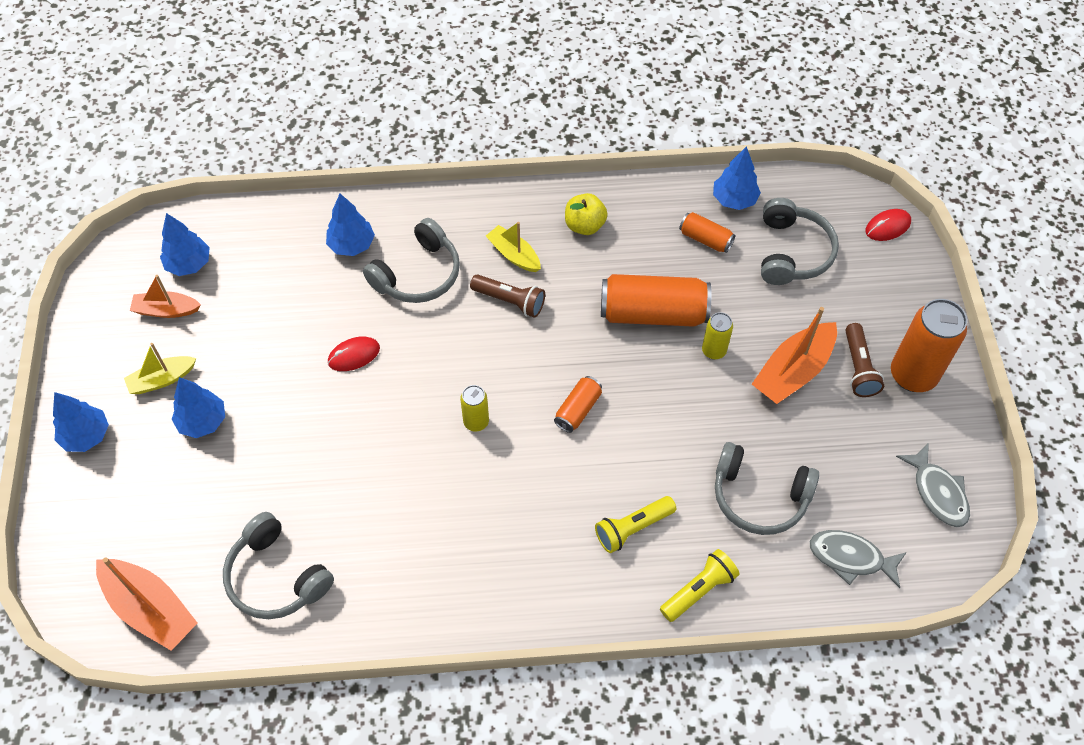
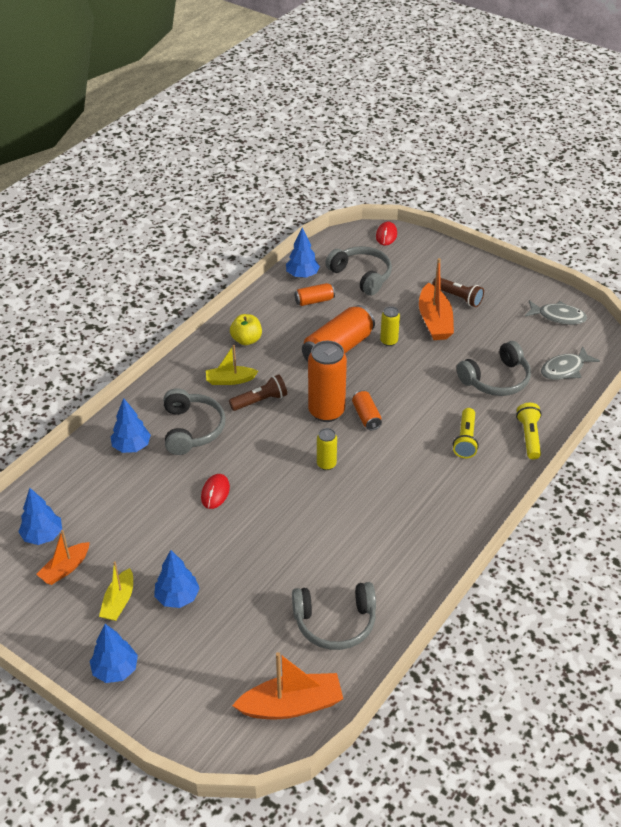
camera: 50 degrees left, 15 degrees down
orange can [891,299,967,392] -> orange can moved to [308,341,347,422]

